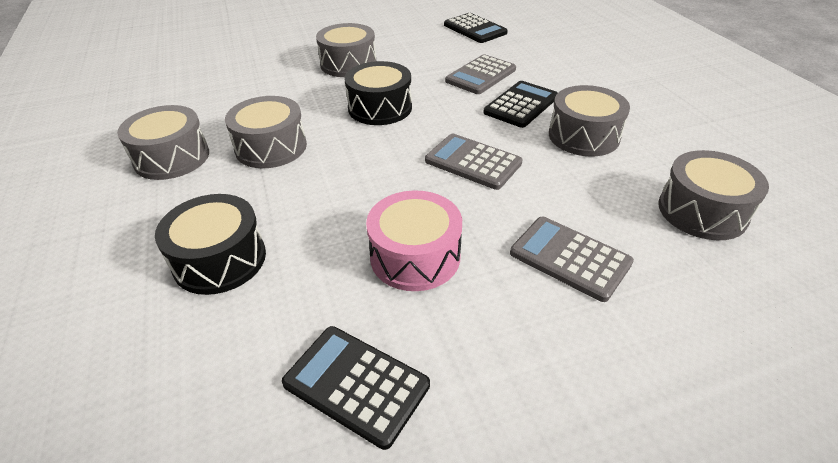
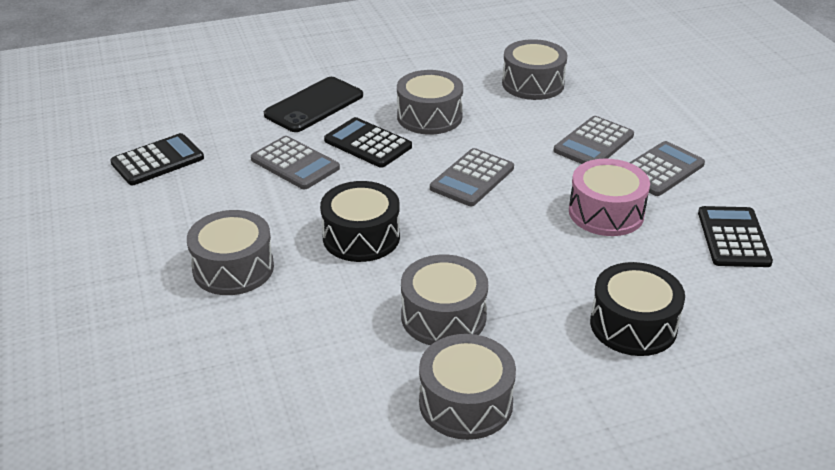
camera: 90 degrees left, 5 degrees down
black calculator [282,326,430,450] -> black calculator turned 150 degrees clockwise [698,206,773,267]
none -> black phone [264,77,363,132]
none -> grey calculator [629,141,705,196]

